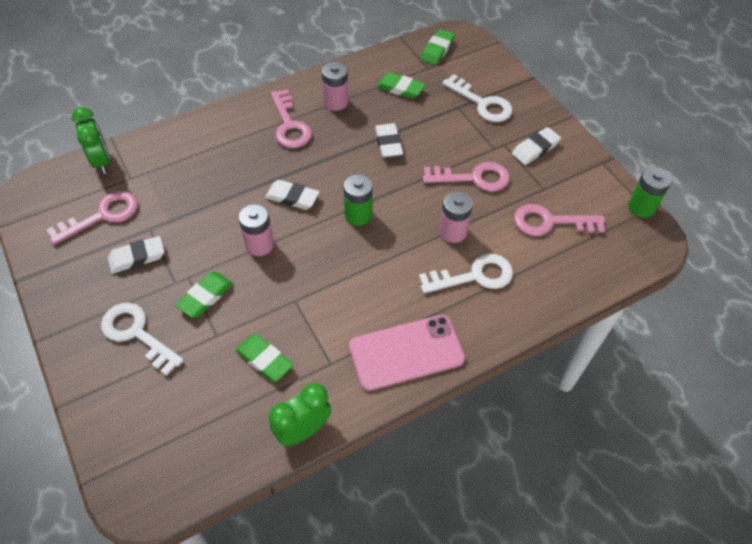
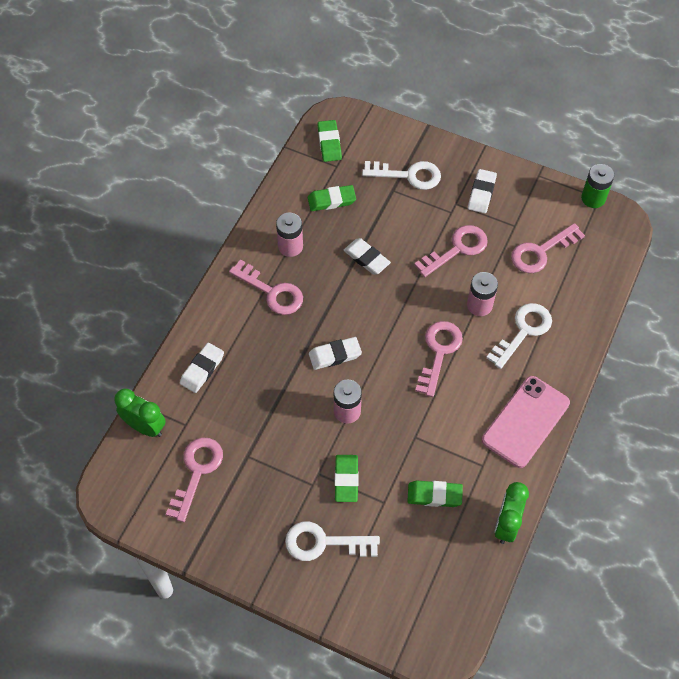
camera: 35 degrees left, 5 degrees up
white eraser [108,236,164,274] -> white eraser moved to [180,343,224,393]
green battery [344,174,373,226] -> none
none -> pink key [415,321,463,397]

